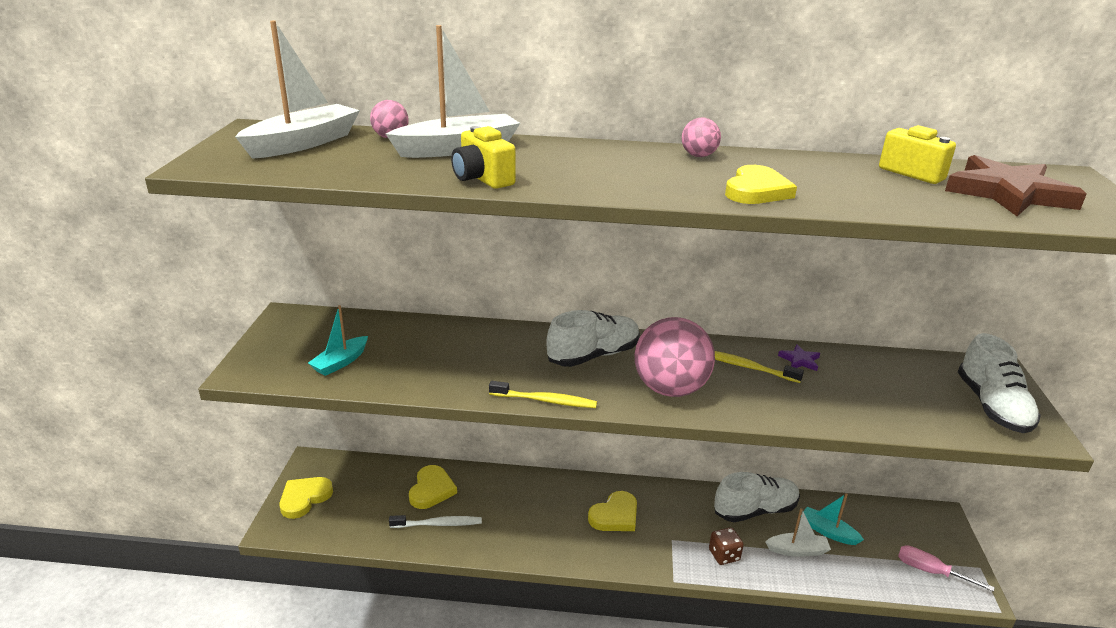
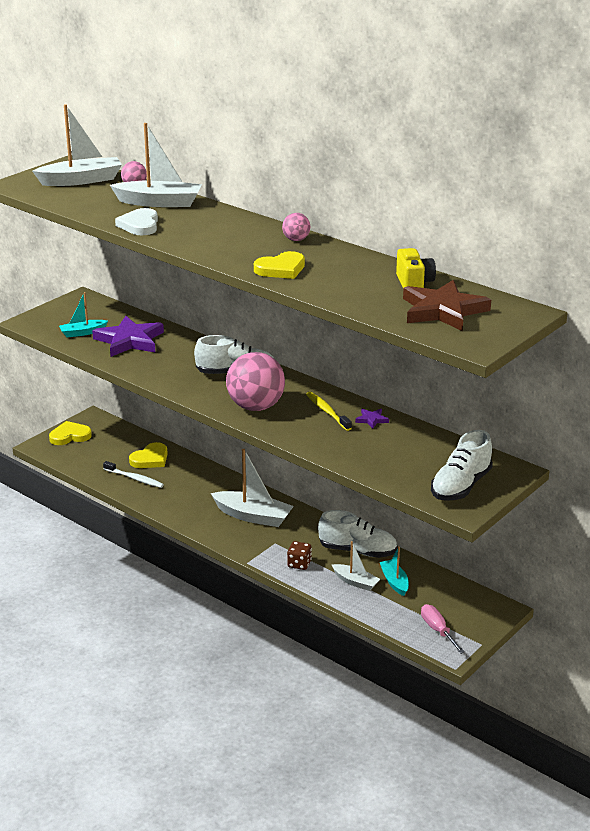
camera: 35 degrees right, 0 degrees up
yellow camera [451,126,516,189] -> white heart [115,208,158,235]
yellow toothbrush [489,381,597,408] -> none
yellow heart [588,491,637,531] -> white boat [211,449,294,527]
none -> purple star [92,315,164,357]

